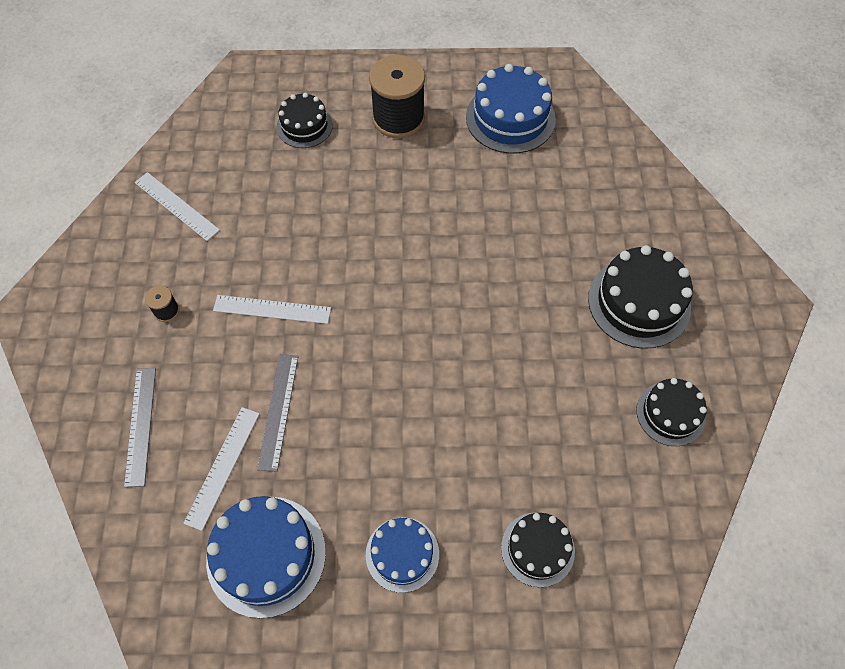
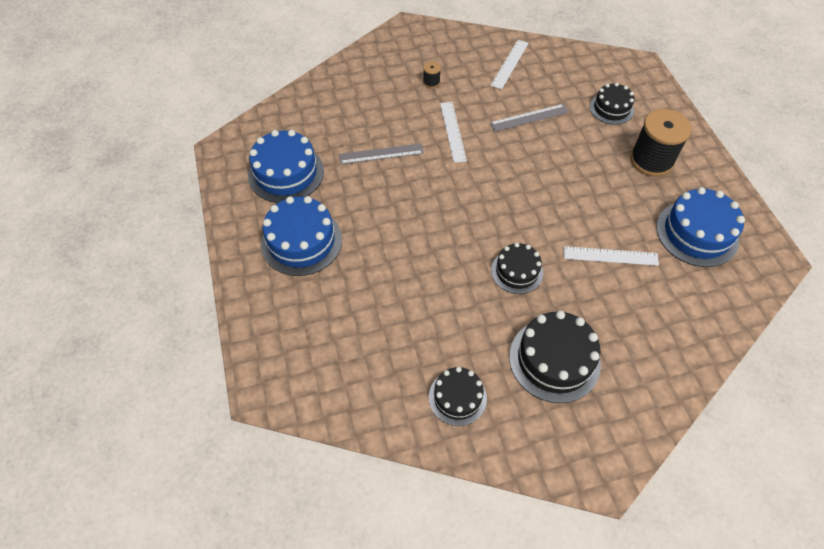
camera: 75 degrees right, 5 degrees down
grey ruler [124,368,156,488] -> grey ruler moved to [490,104,569,132]
white ruler [183,407,260,531] -> white ruler moved to [563,246,659,266]
blue cake [366,517,439,593] -> blue cake [261,196,342,276], size x1.61
black cake [501,512,575,587] -> black cake moved to [491,243,543,294]

